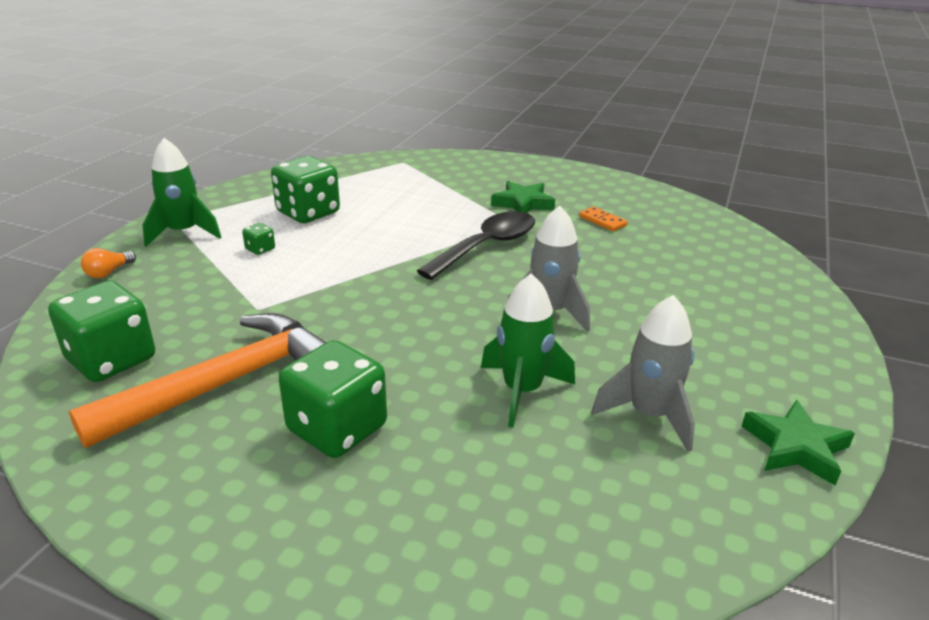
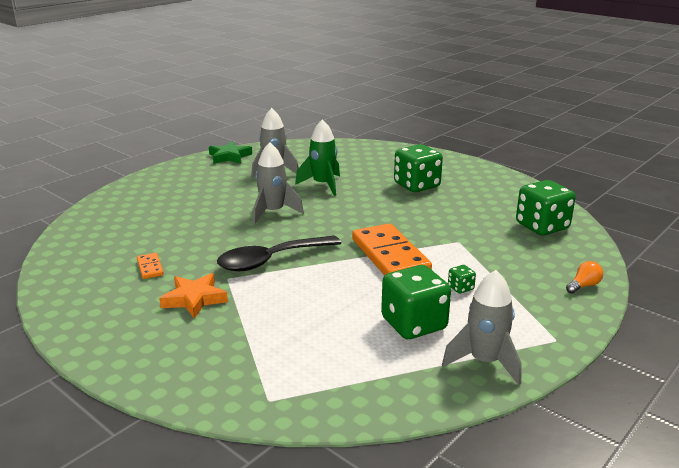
camera: 160 degrees left, 5 degrees down
orange hammer [69,313,326,448] -> none
green rocket [142,138,221,247] -> none
green star [491,181,555,213] -> orange star [159,273,228,318]
none -> orange domino [352,224,432,276]
none -> grey rocket [442,270,522,385]

